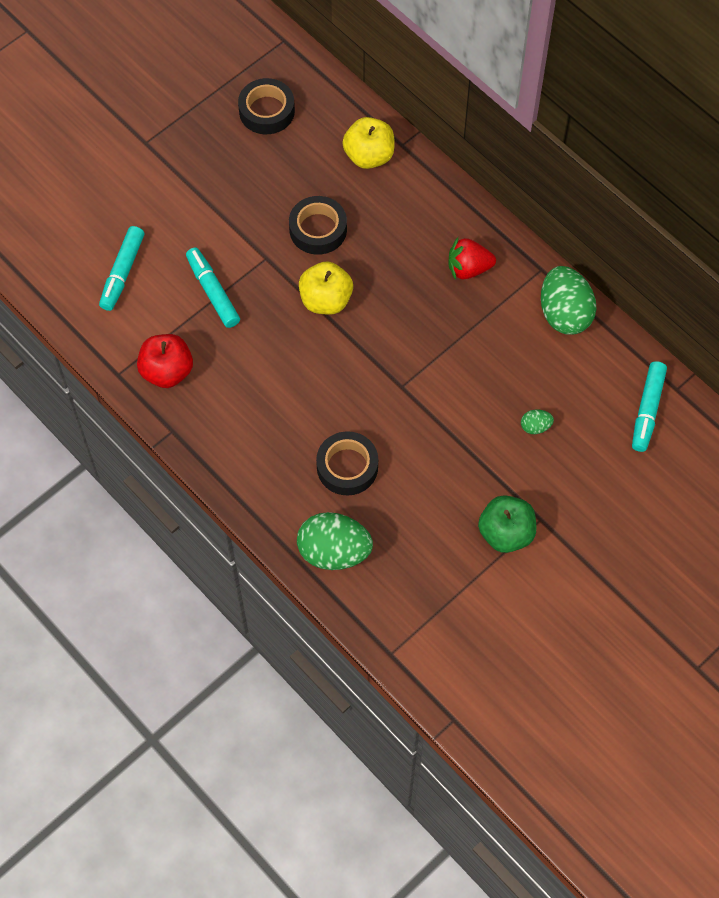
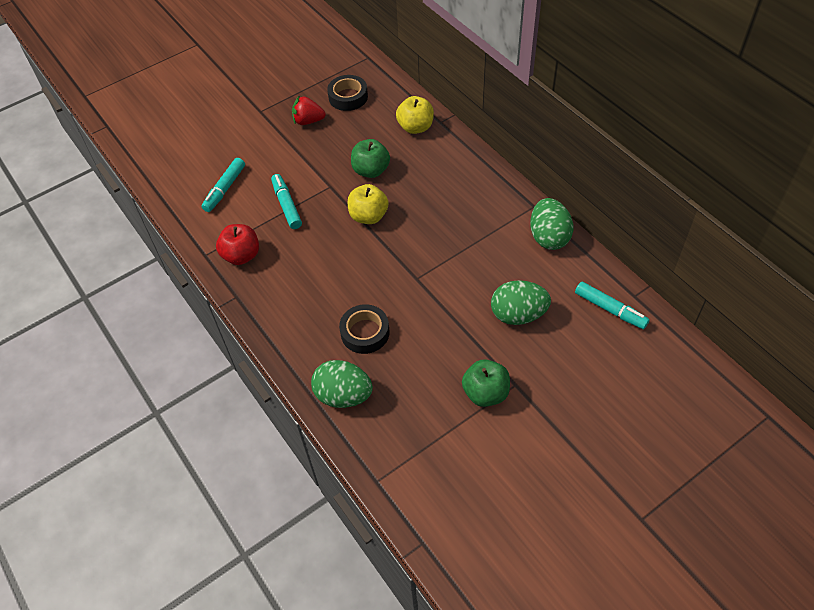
camera: 10 degrees right, 10 degrees down
black tape [289,196,347,255] -> green apple [351,139,390,178]
red strawberry [448,237,496,280] -> red strawberry moved to [292,95,326,125]
green egg [521,409,554,434] -> green egg [491,280,551,325], size x2.23
turquoise marker [632,361,667,452] -> turquoise marker turned 75 degrees counterclockwise [575,281,650,329]

